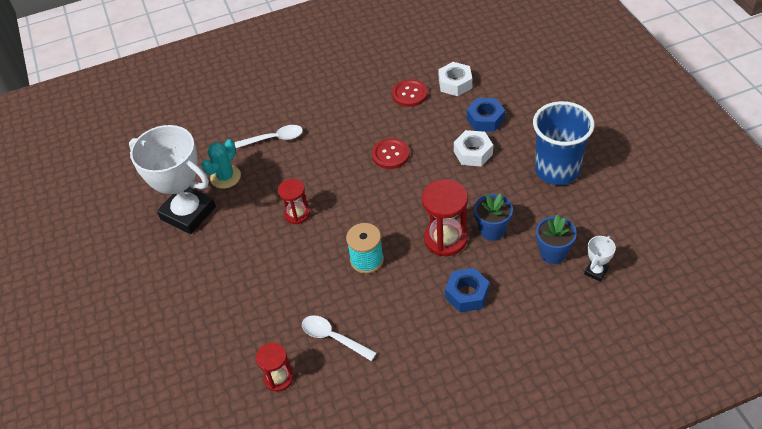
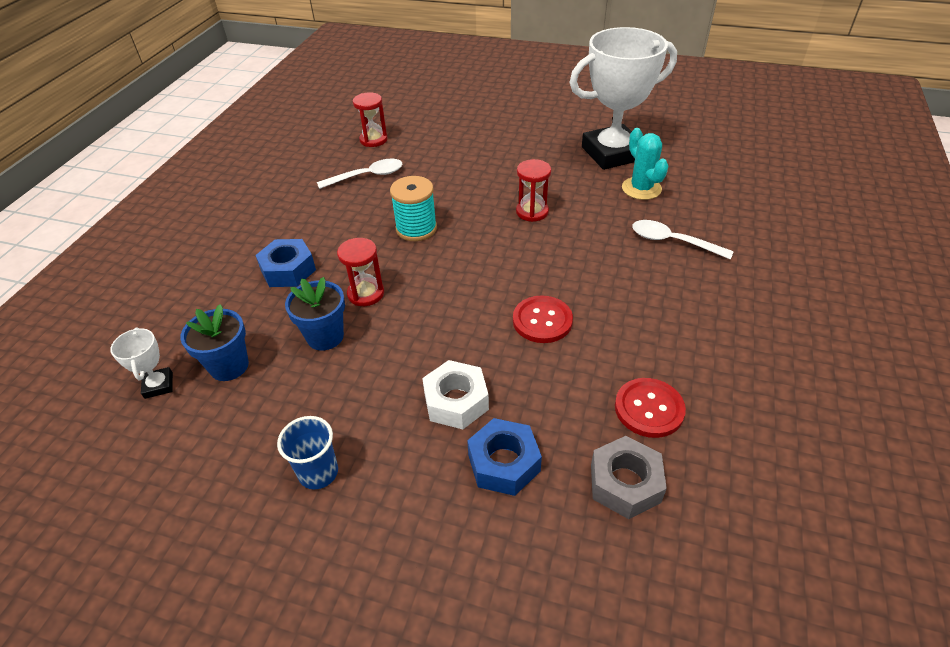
camera: 125 degrees right, 5 degrees down
white spoon [235,125,303,148] -> white spoon turned 90 degrees clockwise [632,220,734,259]
red hourglass [422,179,468,256] -> red hourglass [337,238,384,306], size x0.62
white nut [438,62,472,96] -> grey nut [591,436,667,519]
blue cup [533,101,595,185] -> blue cup [277,416,338,489], size x0.49

